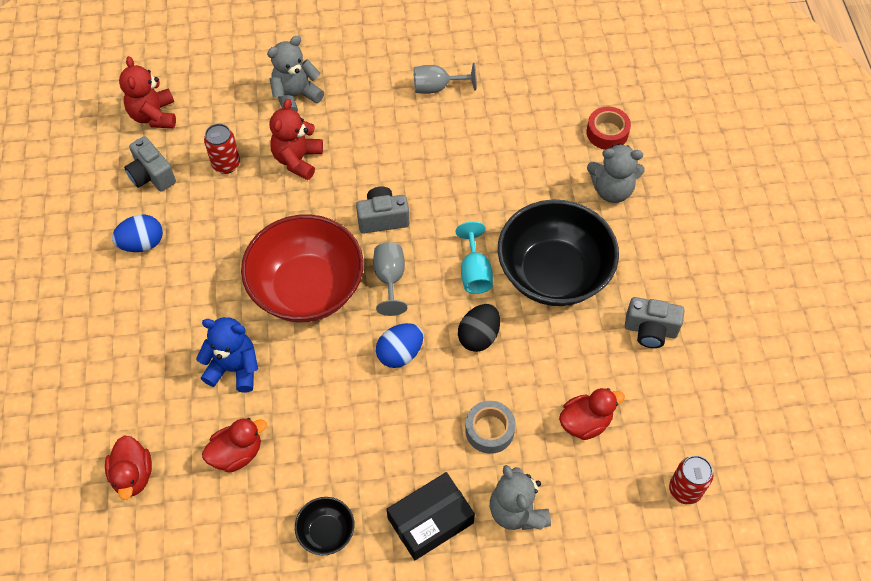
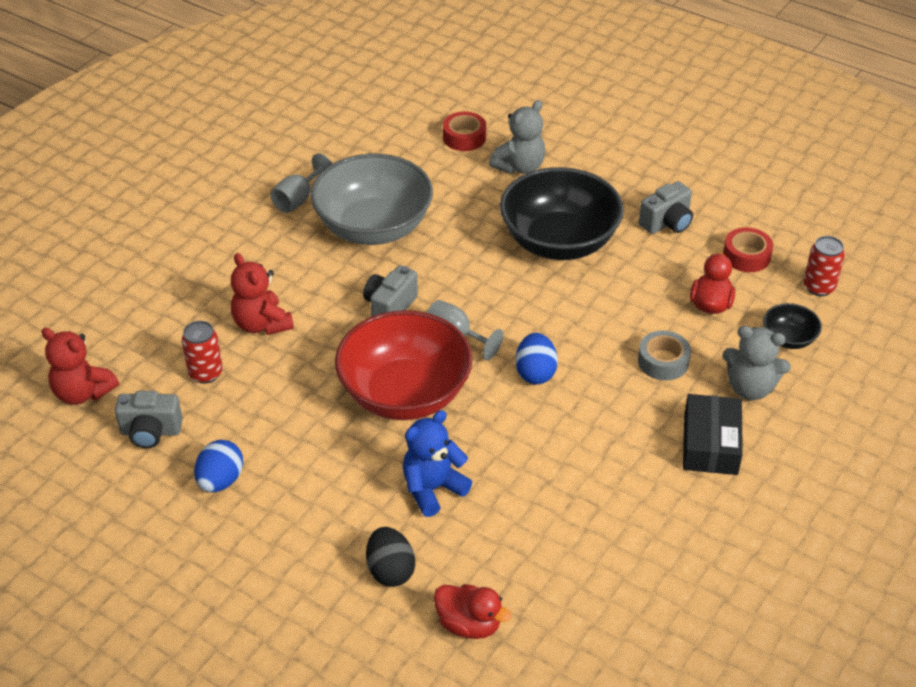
camera: 50 degrees left, 15 degrees down
red duck [202,418,267,473] -> none
grey teddy bear [267,36,324,112] -> none
black bowl [295,497,355,555] -> black bowl moved to [763,303,822,349]
turquoise goblet [456,221,493,294] -> none
black egg [458,304,500,352] -> black egg moved to [366,527,415,587]
none -> grey bowl [311,154,433,245]
none -> red tape [723,227,773,272]

